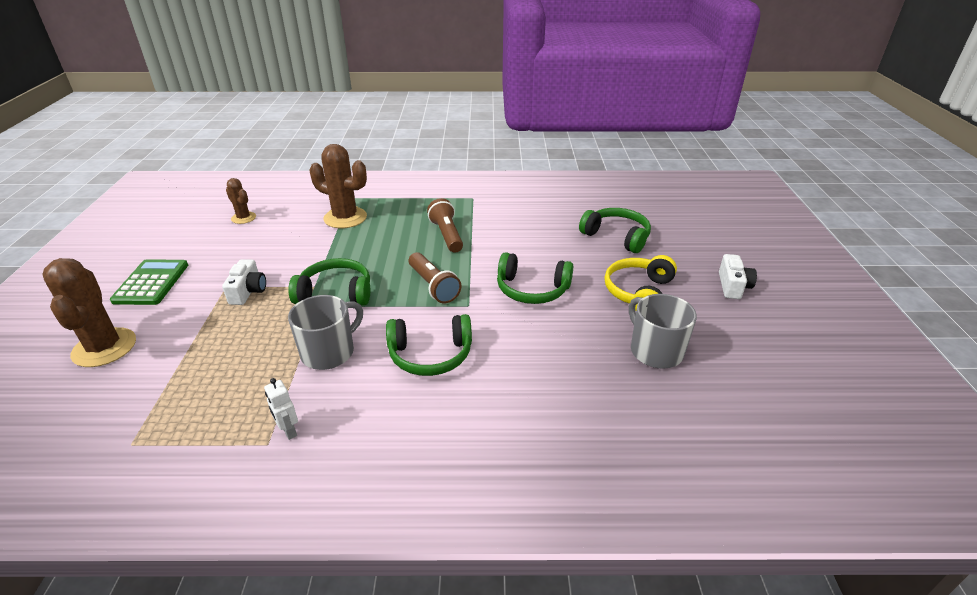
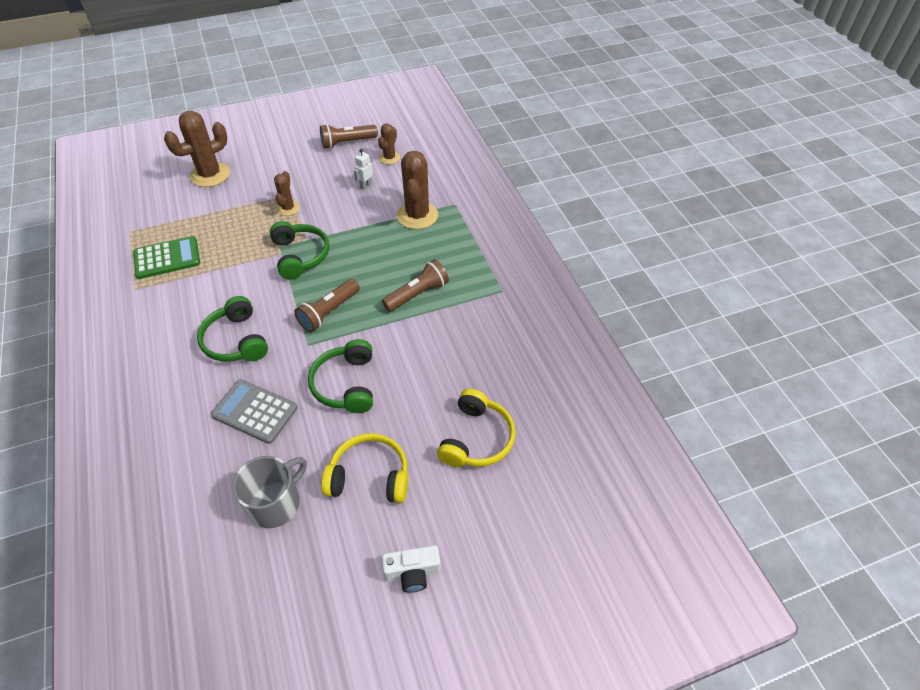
camera: 70 degrees right, 15 degrees up
green calculator [110,259,188,305] -> green calculator moved to [133,236,200,279]
white camera [222,259,266,305] -> brown cactus [274,171,300,216]
white robot [264,378,298,440] -> white robot moved to [354,149,373,190]
grey mug [288,295,363,370] -> none
green headphones [579,208,651,253] -> yellow headphones [437,389,515,467]
none -> grey calculator [211,379,298,444]
none -> brown flashlight [320,124,378,149]

